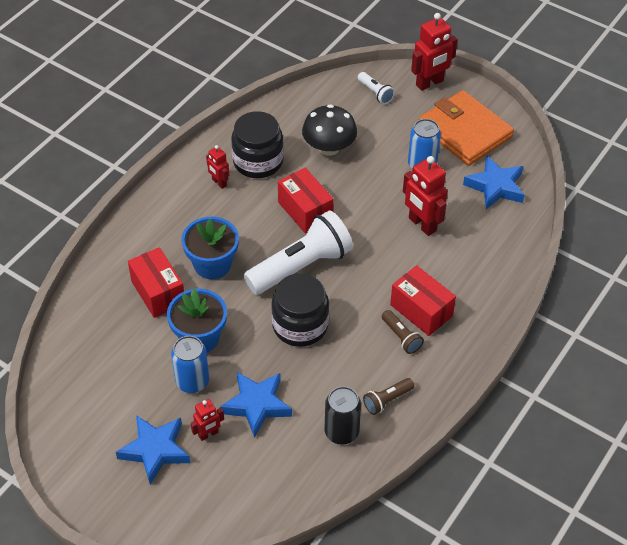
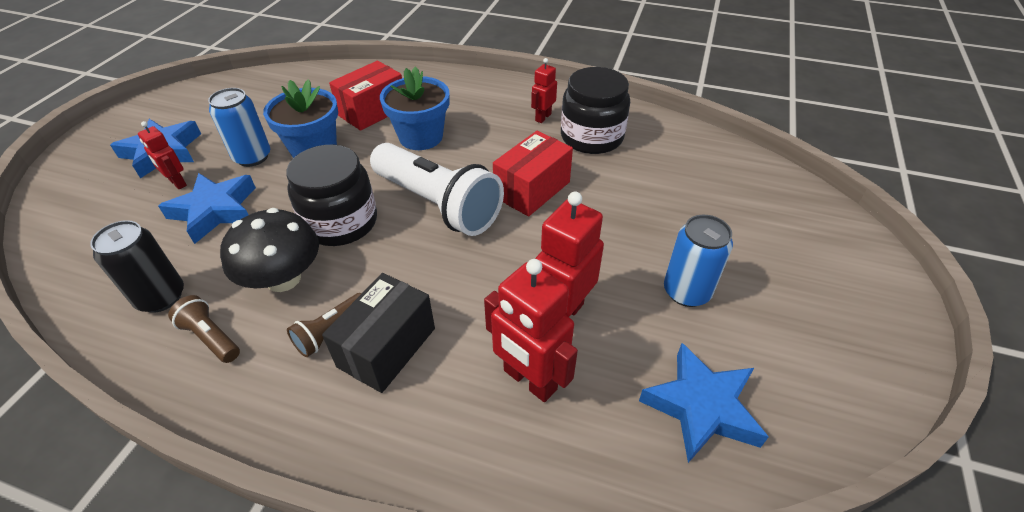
camera: 75 degrees right, 5 degrees down
black mushroom [302,104,357,156] -> black mushroom moved to [220,208,319,292]
white flashlight [358,72,395,104] -> none
red box [390,265,456,336] -> black box [322,273,435,393]
red robot [411,13,458,91] -> red robot moved to [484,259,578,402]
orange wallet [419,90,514,166] -> none

